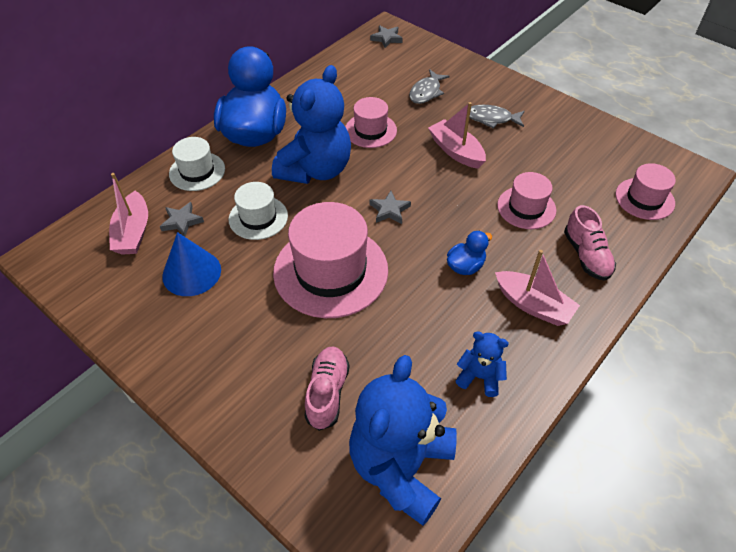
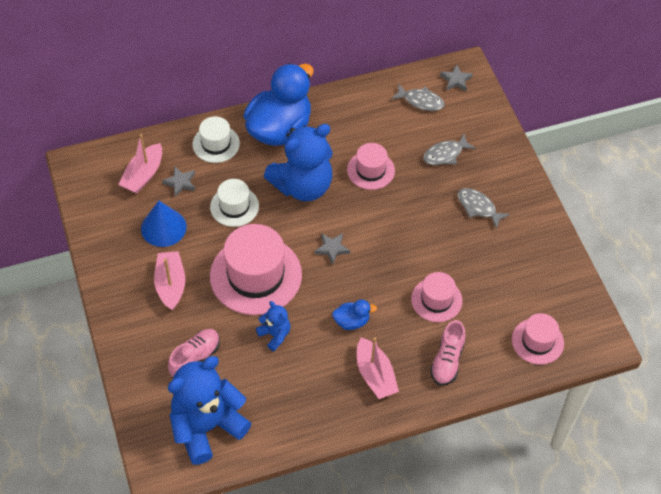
camera: 30 degrees right, 5 degrees up
pink boat [428,102,486,169] -> pink boat moved to [154,251,185,311]
blue teddy bear [456,331,509,397] -> blue teddy bear moved to [256,301,290,351]
none -> grey fish [391,84,445,111]

